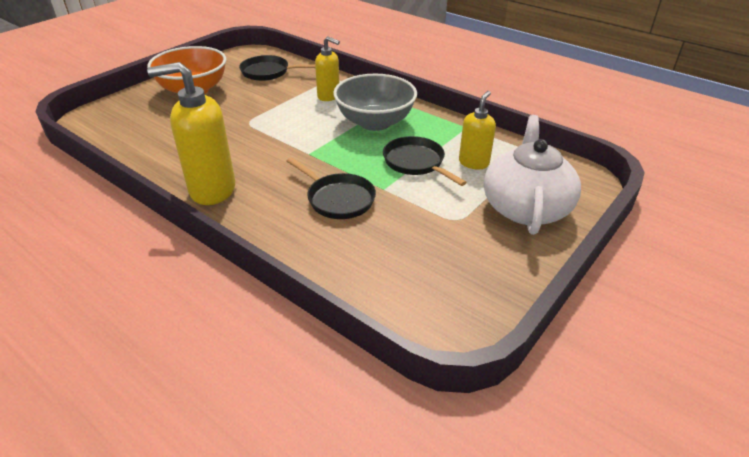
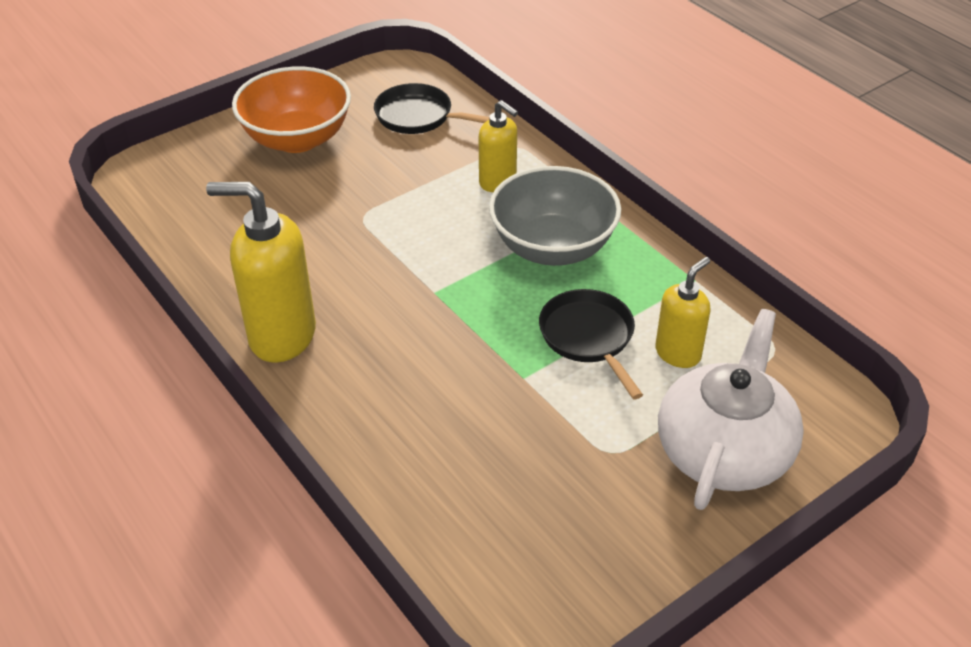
camera: 15 degrees right, 5 degrees up
black pan [286,157,376,219] -> none

